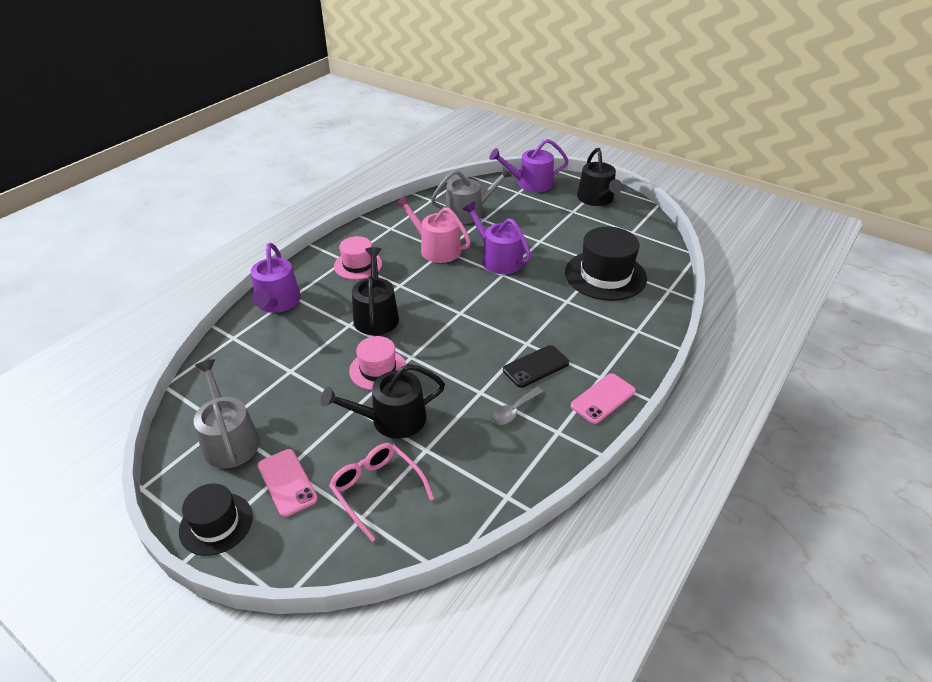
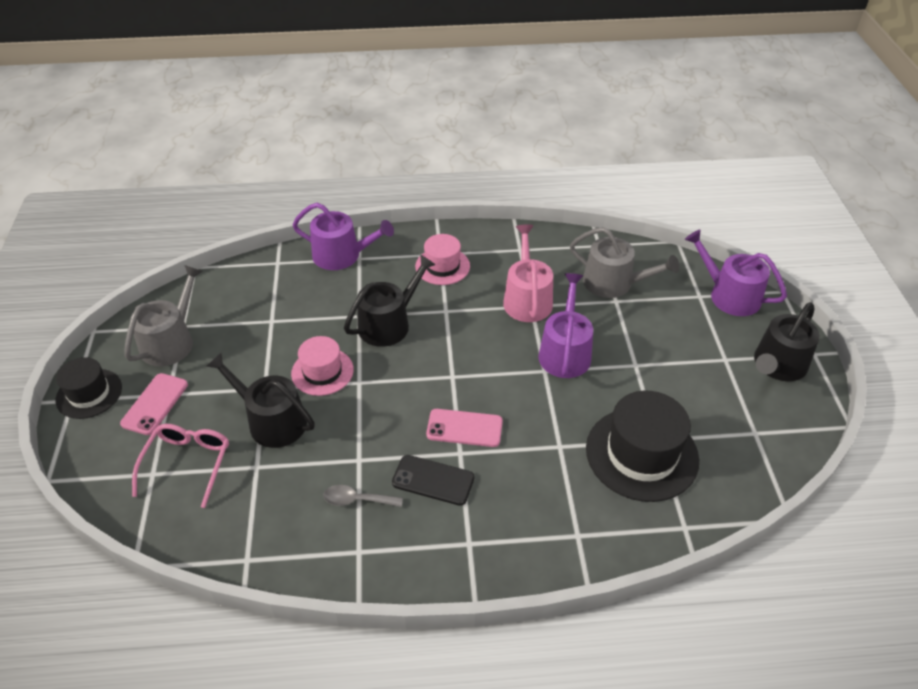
camera: 50 degrees right, 5 degrees up
purple watering can [251,243,301,313] -> purple watering can turned 120 degrees counterclockwise [292,203,394,270]
pink phone [570,373,636,424] -> pink phone moved to [426,409,503,447]

